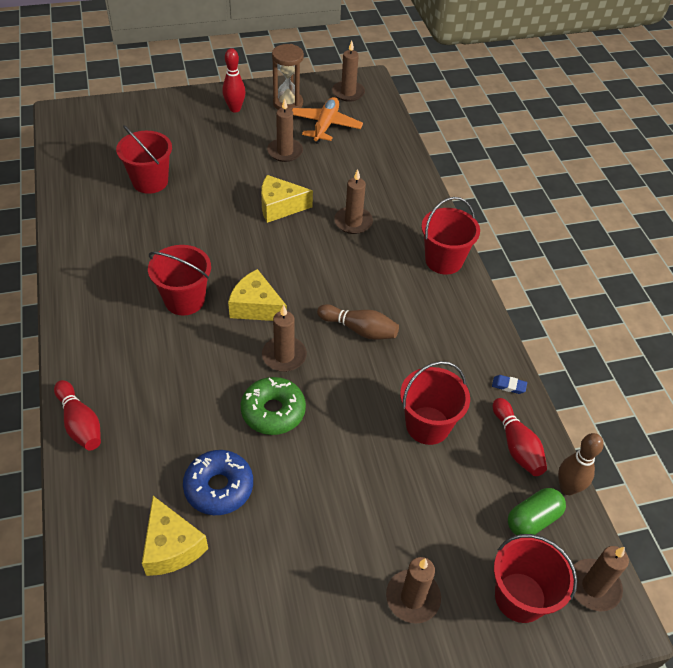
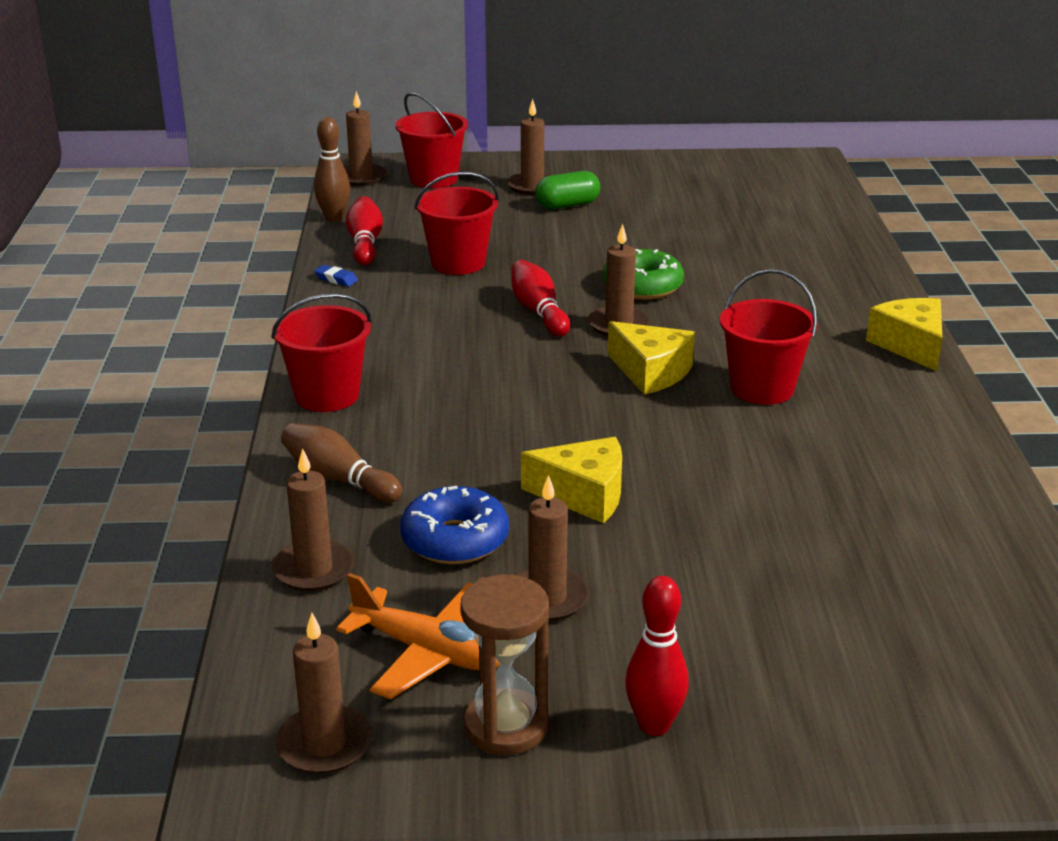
camera: 165 degrees left, 20 degrees down
red bowling pin [54,380,101,450] -> red bowling pin moved to [511,260,570,336]
red bucket [116,125,172,194] -> none
yellow cheese [142,496,208,576] -> yellow cheese moved to [866,298,942,371]
blue donut [183,450,253,515] -> blue donut moved to [400,486,509,564]
orange plane [292,97,363,144] -> orange plane turned 90 degrees counterclockwise [336,573,499,699]
brown bowling pin [317,304,399,340] -> brown bowling pin moved to [281,423,402,503]
brown candle [334,169,373,234] -> brown candle moved to [272,448,354,591]
green capsule [508,488,566,535] -> green capsule moved to [535,171,600,209]

